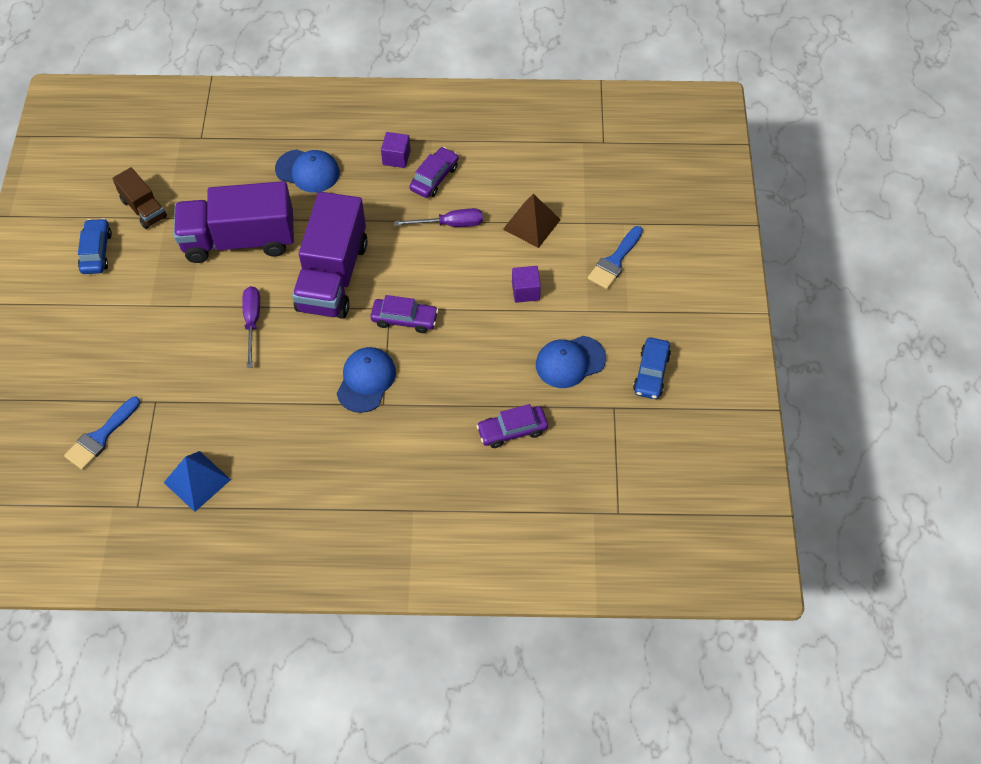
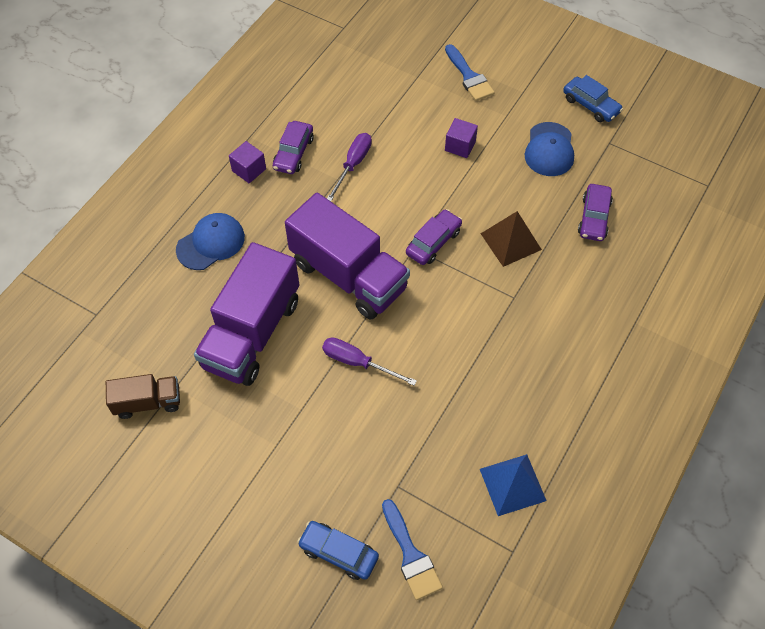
camera: 60 degrees left, 0 degrees up
blue car [78,218,112,274] -> blue car moved to [297,521,379,580]
blue cap [337,347,396,413] -> none
purple car [409,147,459,198] -> purple car turned 135 degrees counterclockwise [273,121,314,174]
brown pyramid [503,194,561,248] -> brown pyramid moved to [481,211,542,267]

